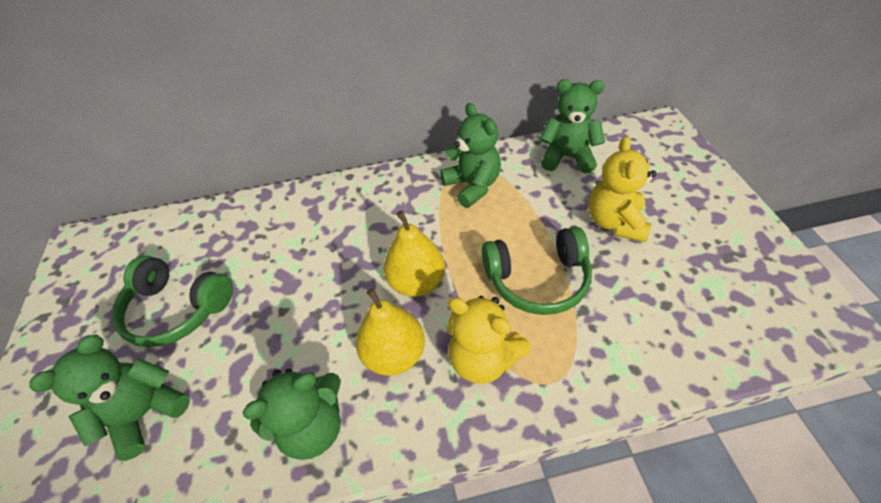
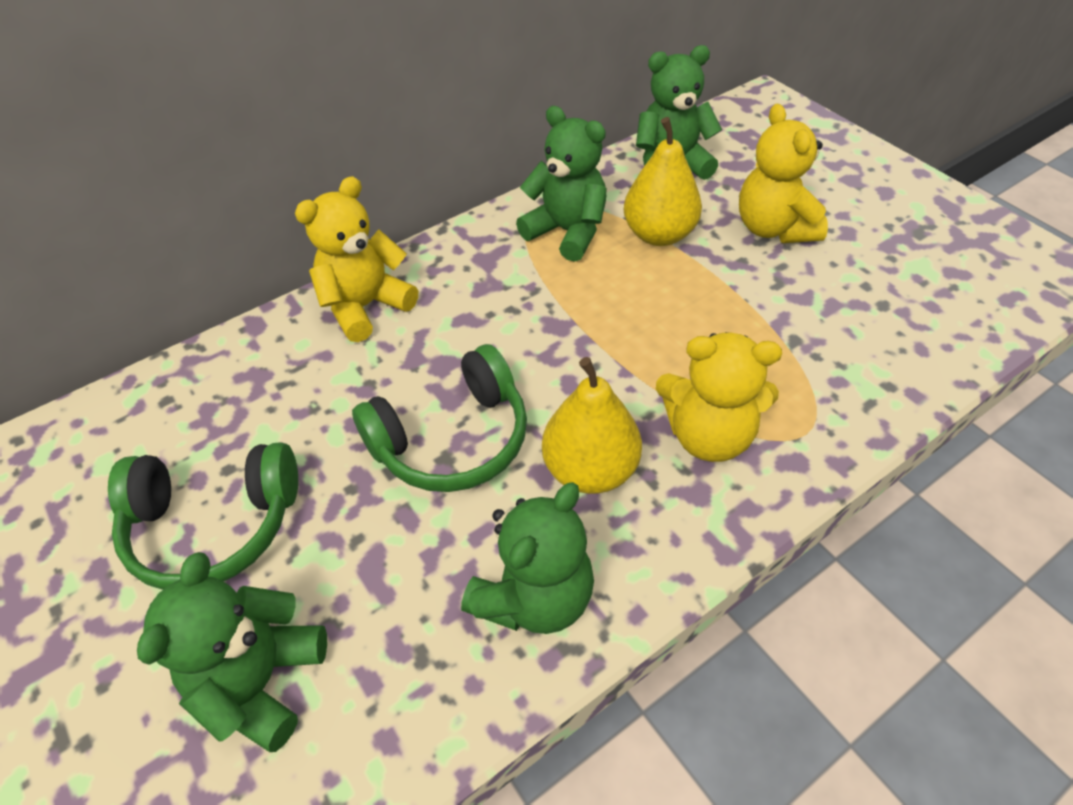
camera: 25 degrees left, 0 degrees up
yellow pear [384,210,445,297] -> yellow pear moved to [624,117,702,246]
green headphones [482,226,592,315] -> green headphones moved to [352,344,527,492]
none -> yellow teddy bear [295,176,418,342]

